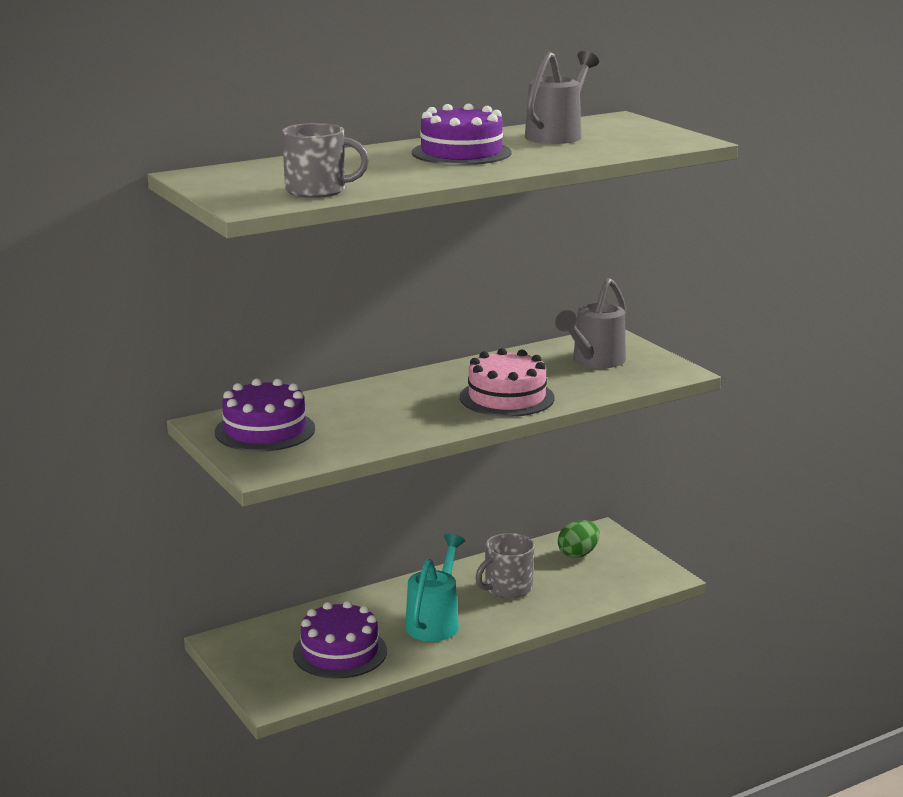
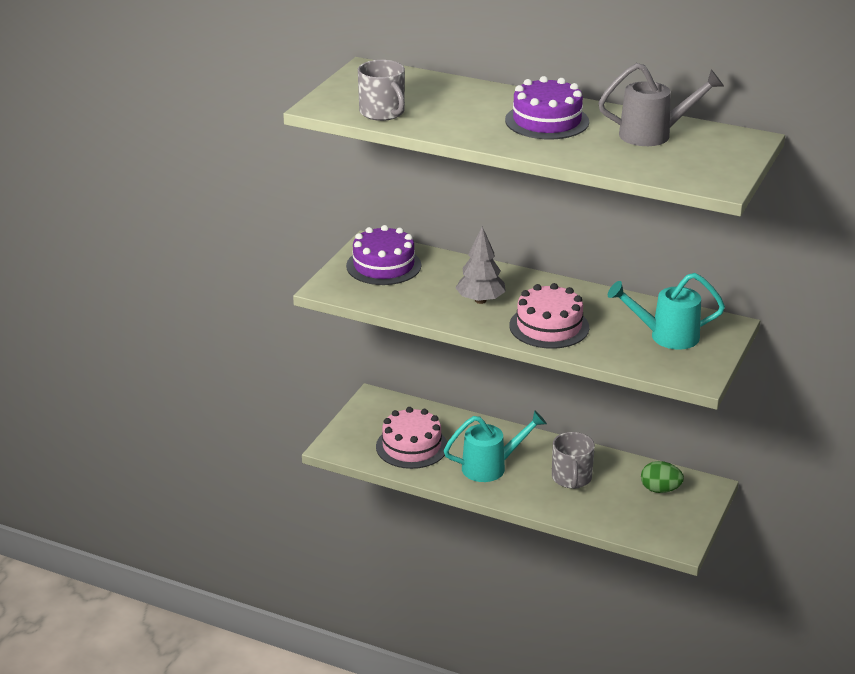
camera: 55 degrees right, 10 degrees up
purple cake [293,601,387,679] -> pink cake [376,407,447,469]
grey mug [475,533,535,598] -> grey mug turned 105 degrees counterclockwise [552,432,595,489]
grey watering can [555,278,626,368] -> turquoise watering can [608,273,725,350]
none -> grey tree [455,226,506,304]

